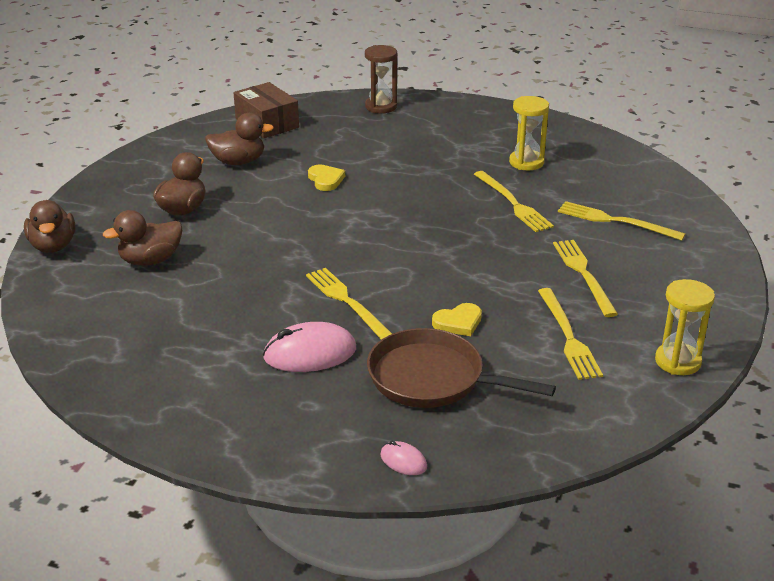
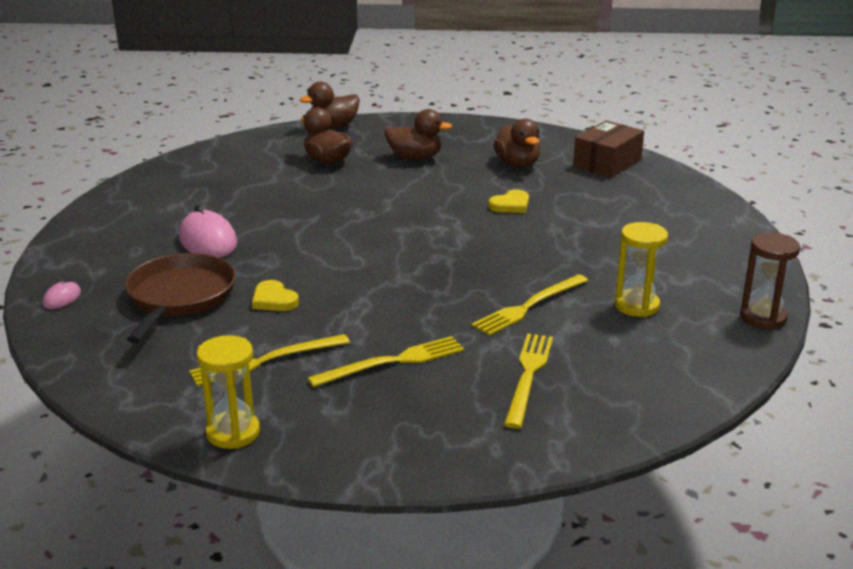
camera: 75 degrees right, 5 degrees down
yellow fork [306,268,392,340] -> none
brown hourglass [365,45,397,113] -> brown hourglass moved to [740,233,800,330]

